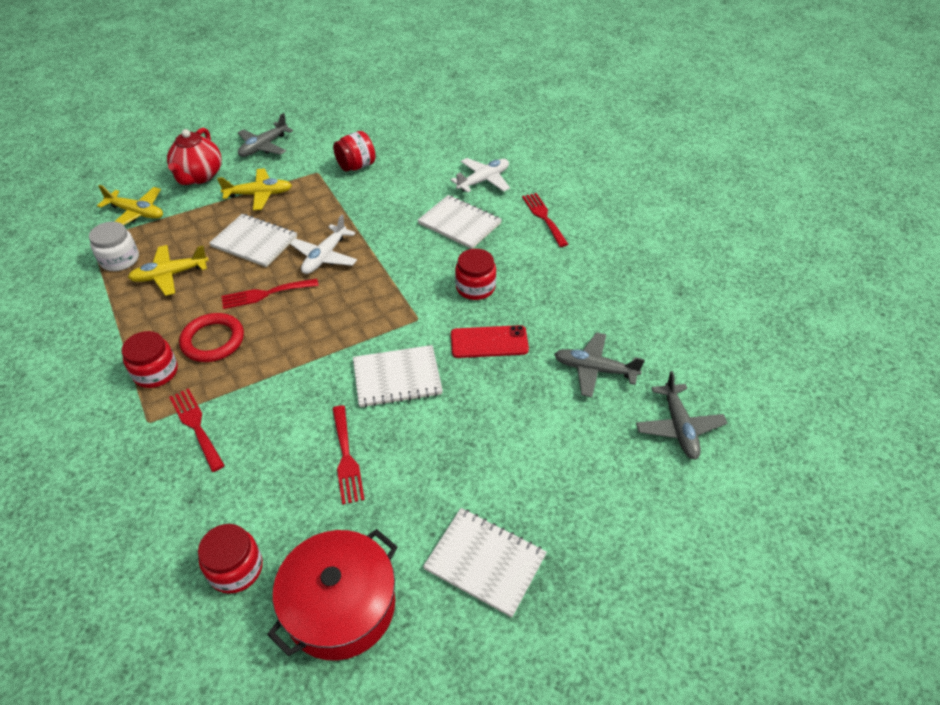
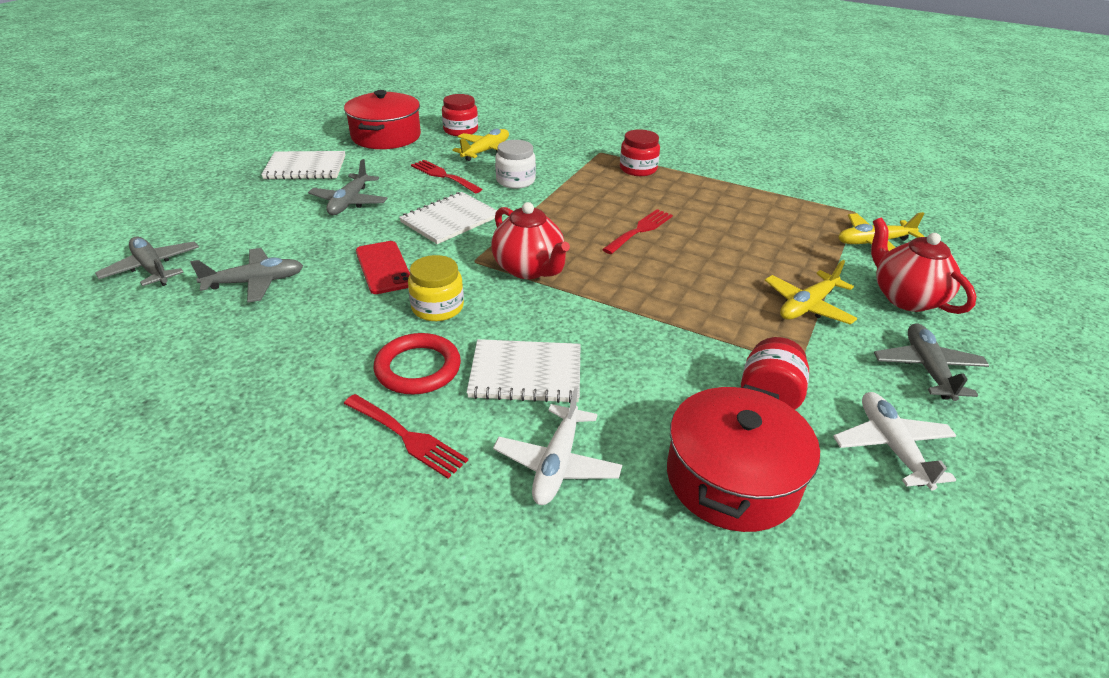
camera: 145 degrees right, 10 degrees down
white jar [89,222,139,271] -> white jar moved to [495,140,536,189]
yellow plane [128,245,209,296] -> yellow plane moved to [452,129,509,161]
red fork [169,388,225,472] -> none
red ring [179,313,244,362] -> red ring moved to [373,333,461,394]
white notebook [209,214,297,267] -> none
white plane [290,215,357,274] -> white plane moved to [833,392,957,490]
red phone [451,325,529,358] -> red phone turned 75 degrees counterclockwise [356,241,410,294]
red jar [455,249,496,300] -> yellow jar [408,255,464,321]
none -> grey plane [308,159,388,215]
none -> red teapot [491,202,570,279]
none -> red pot [667,384,820,532]

